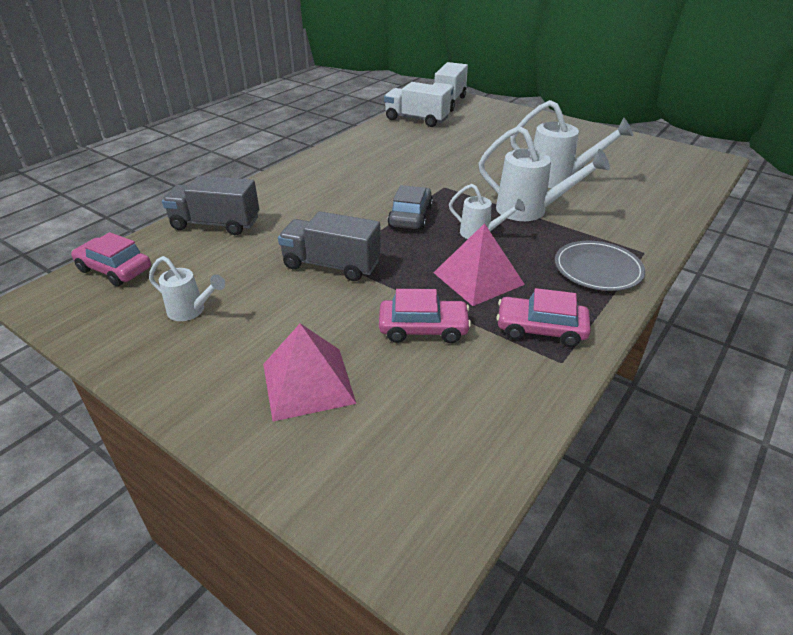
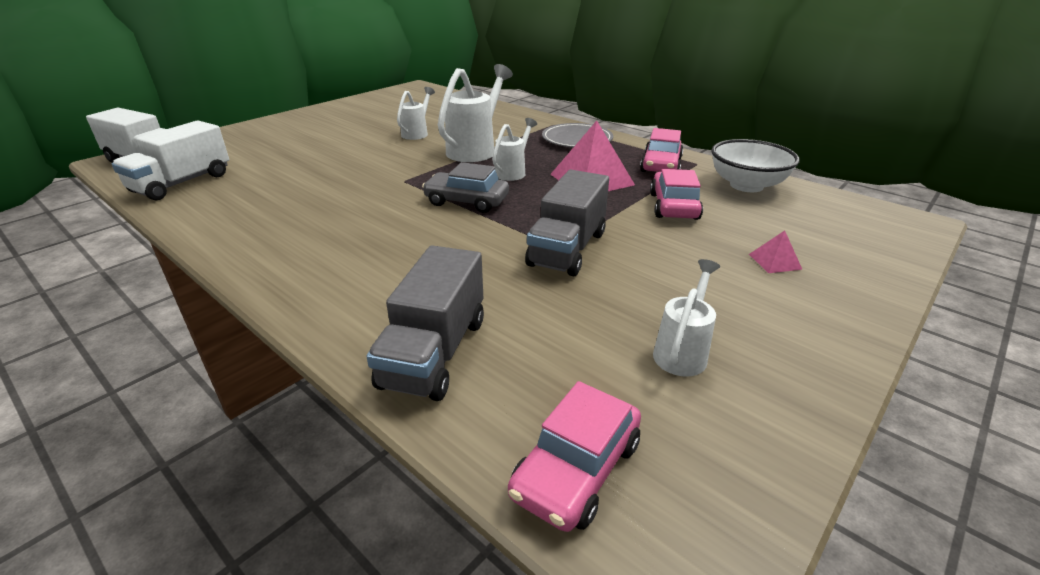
camera: 85 degrees left, 5 degrees down
pink pyramid [263,324,356,421] -> pink pyramid [749,231,803,273], size x0.46
white watering can [510,100,633,188] -> white watering can [397,87,435,140], size x0.58
none -> white bowl [711,139,800,192]

